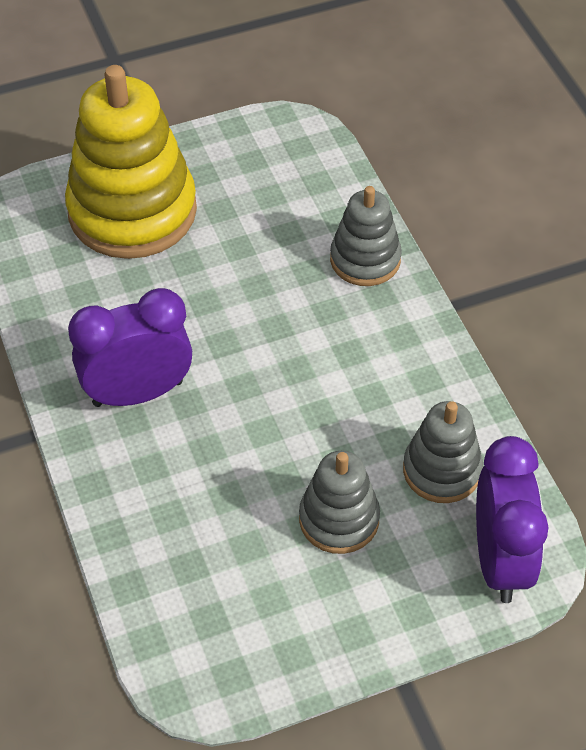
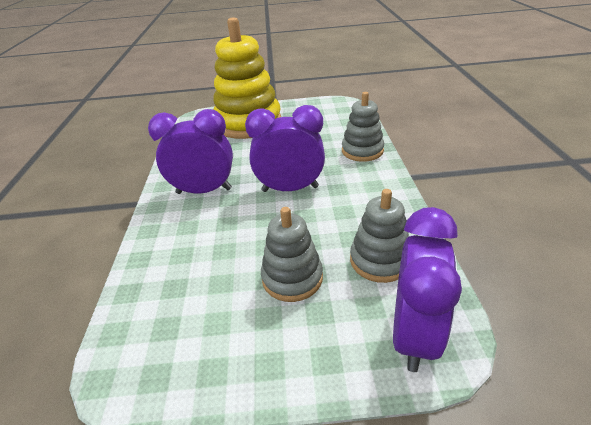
camera: 20 degrees right, 15 degrees down
none -> purple clock [245,105,325,192]

